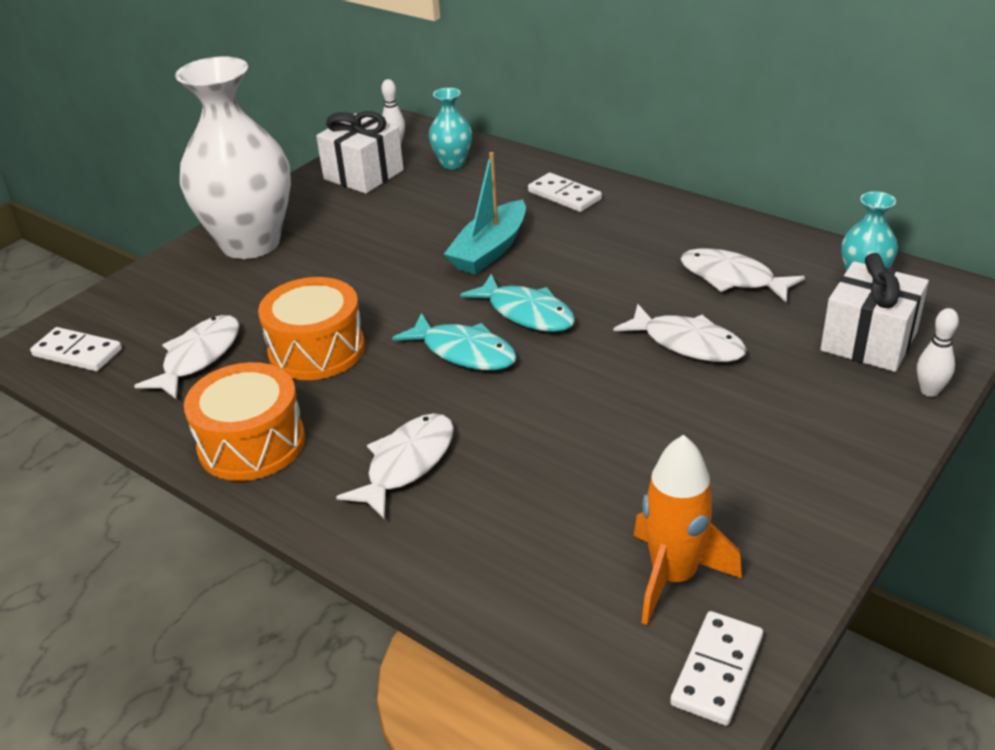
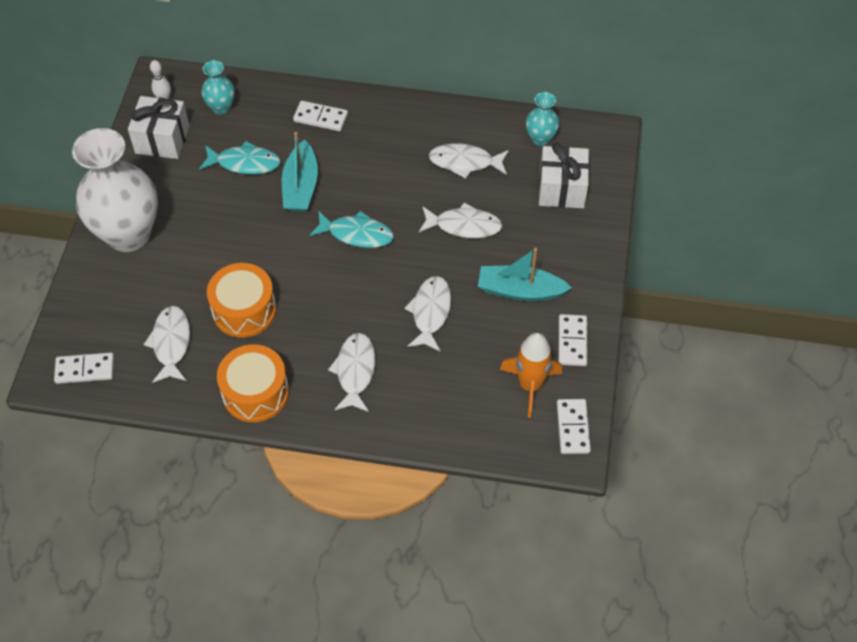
camera: 30 degrees left, 20 degrees up
turquoise fish [392,313,517,370] -> turquoise fish moved to [199,141,281,174]
white bowling pin [917,308,959,397] -> none
none -> white fish [405,276,451,351]
none -> turquoise boat [478,248,572,301]
none -> white domino [558,314,588,366]

